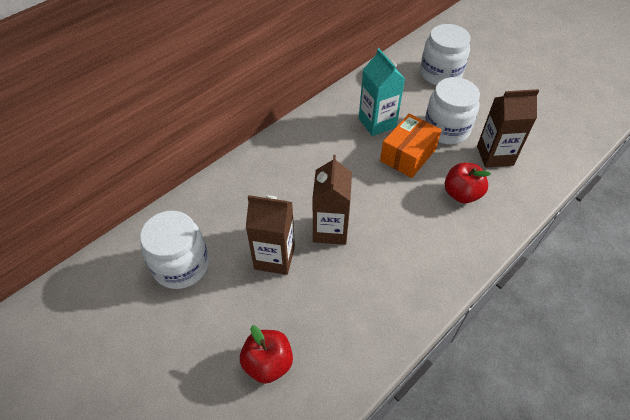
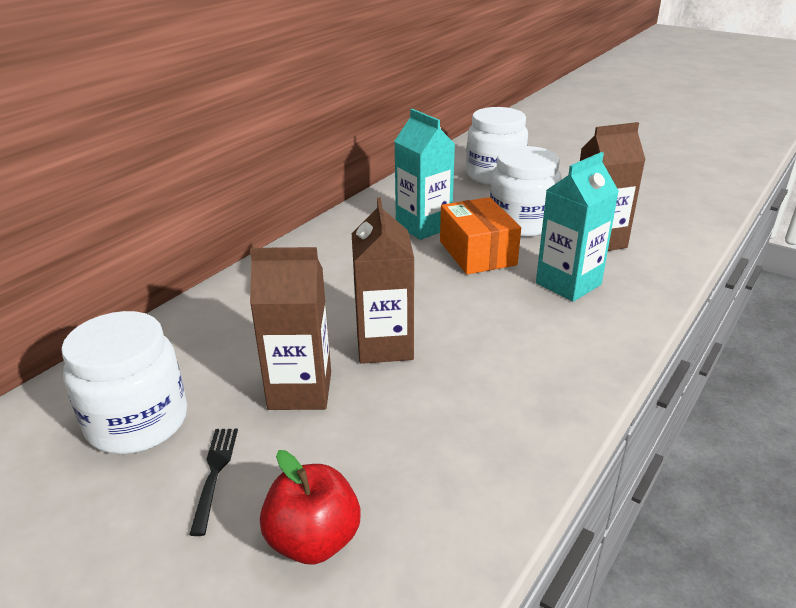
camera: 10 degrees left, 20 degrees down
orange box [380,114,442,178] -> orange box turned 45 degrees counterclockwise [440,197,521,275]
red apple [445,163,491,203] -> turquoise carton [536,152,619,302]
none -> black fork [189,429,238,536]

